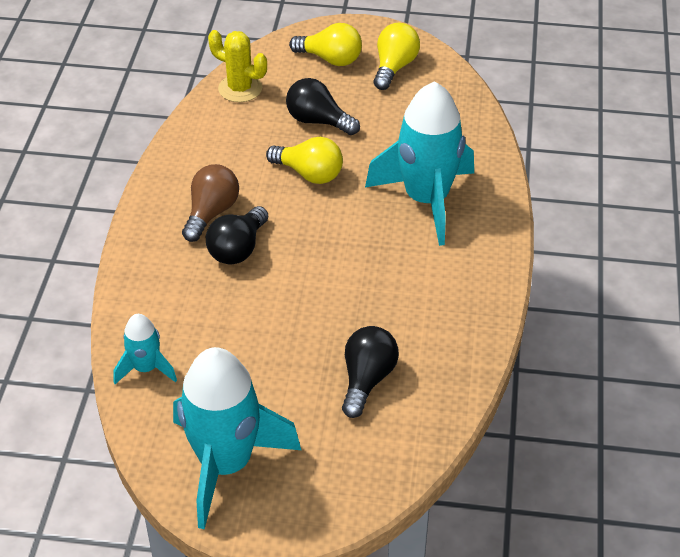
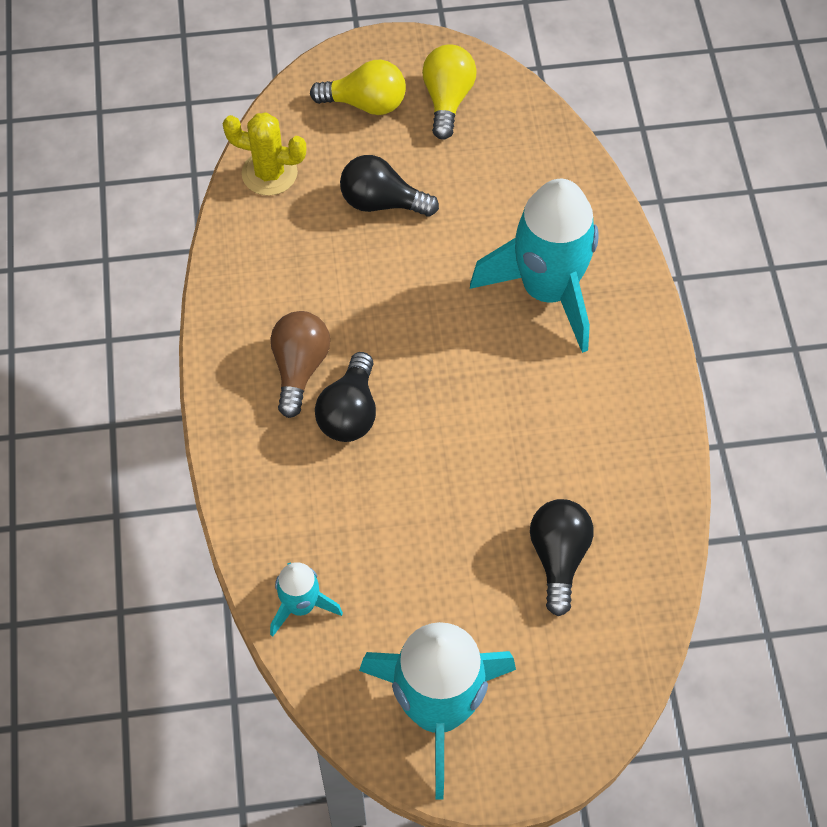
camera: 15 degrees left, 15 degrees up
yellow light bulb [266,137,343,184] -> none

